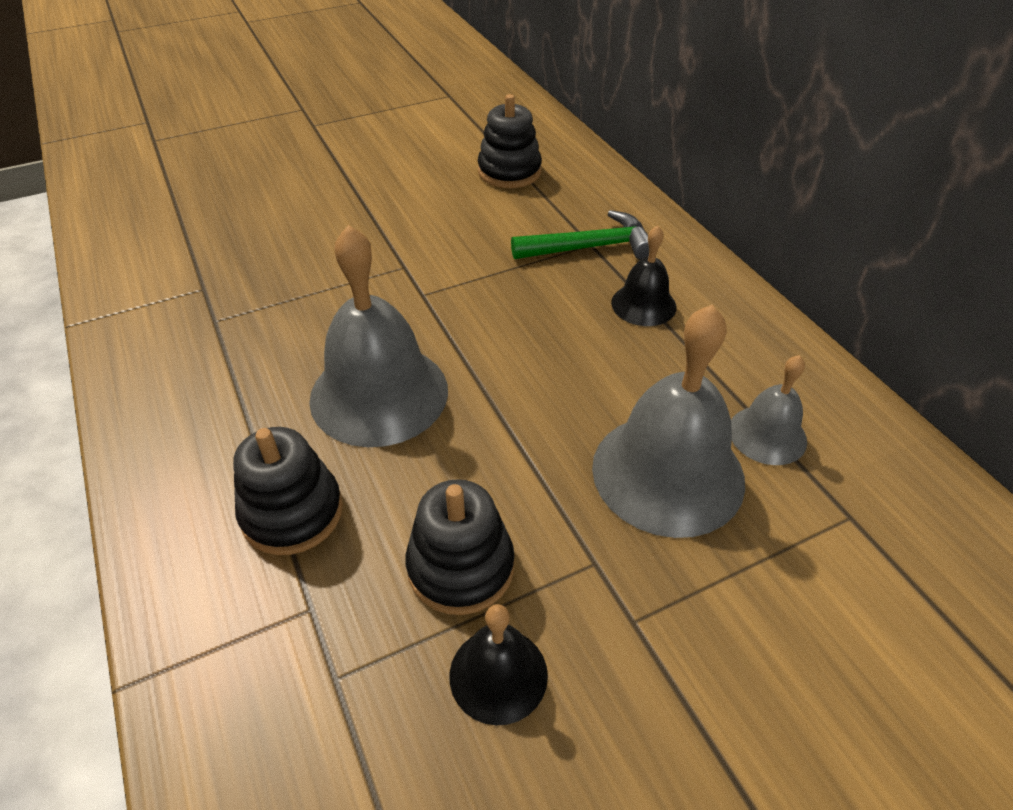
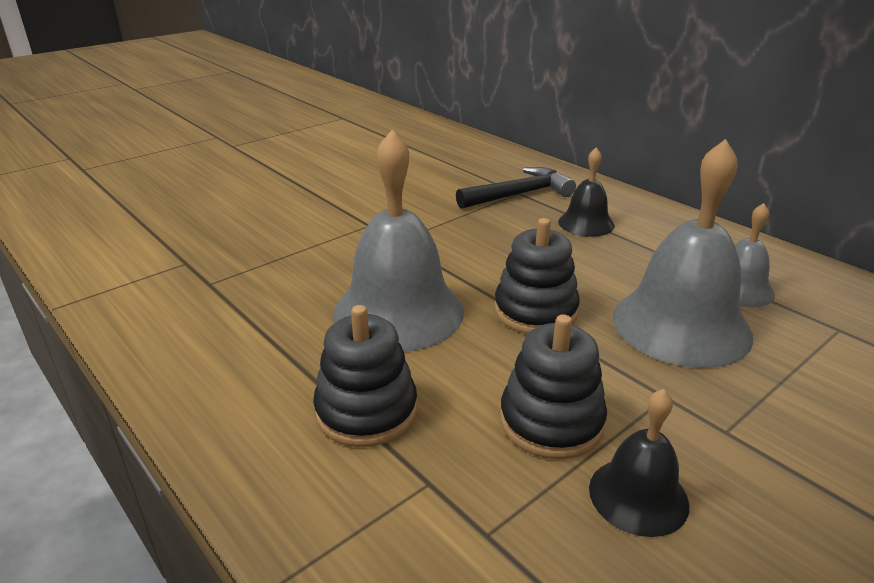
camera: 15 degrees left, 15 degrees down
black stacking toy [478,94,542,188] -> black stacking toy moved to [494,218,580,334]
green hammer [511,210,649,260] -> black hammer [456,167,576,209]

